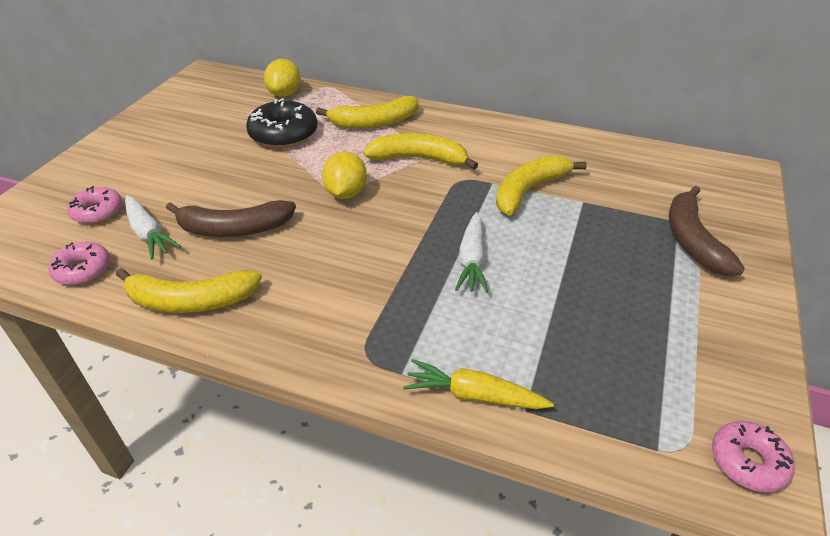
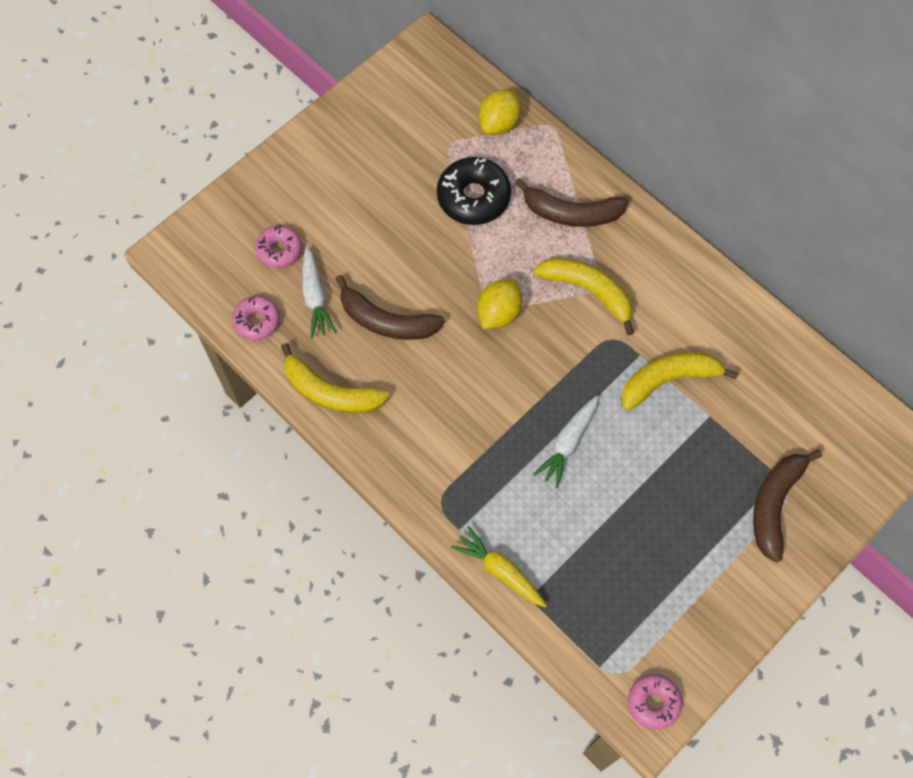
camera: 25 degrees right, 25 degrees up
yellow banana [316,96,418,129] -> brown banana [515,178,629,227]

